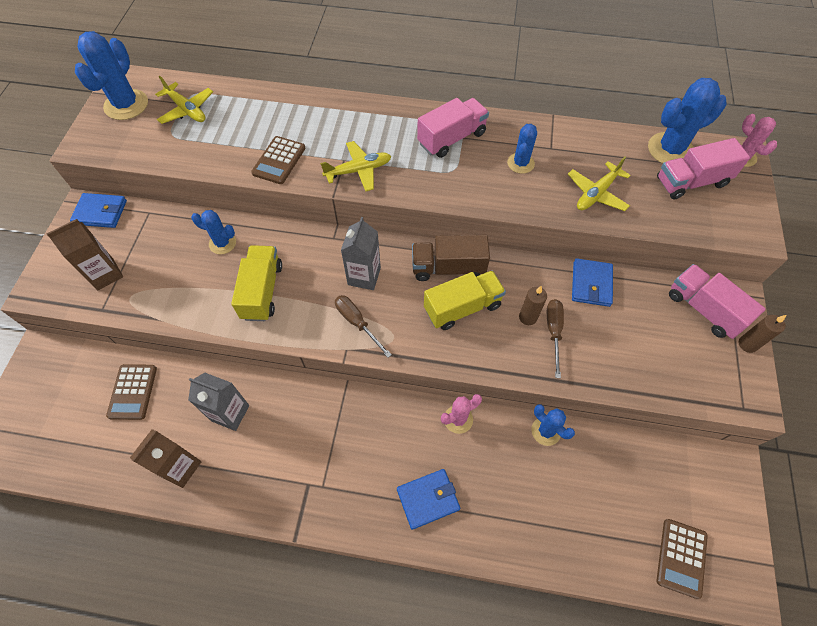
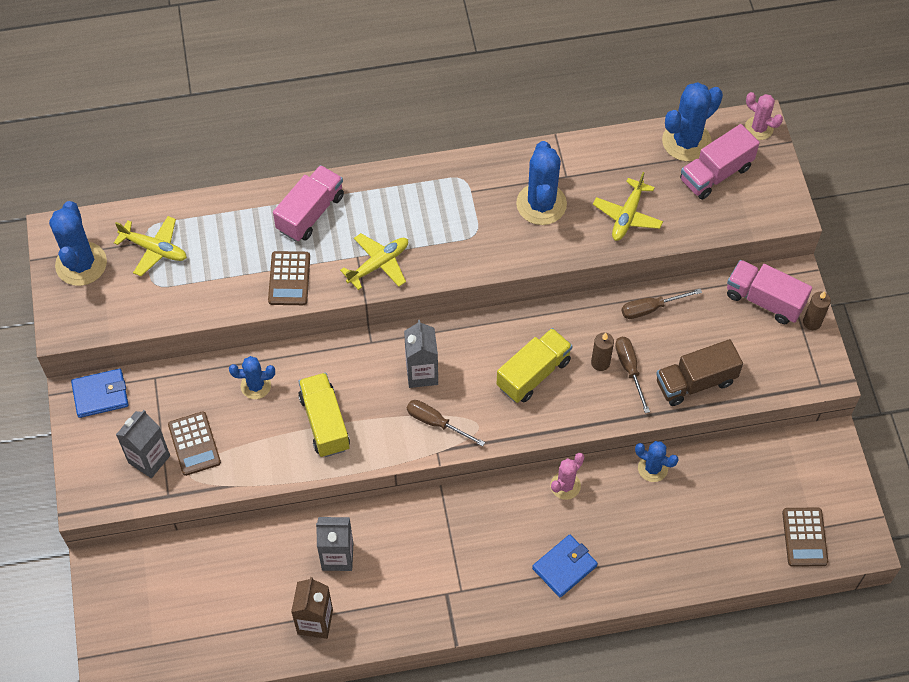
camera: 20 degrees left, 0 degrees up
brown carton [46,219,123,290] -> grey carton [116,410,170,478]
brown calculator [106,364,157,420] -> brown calculator moved to [168,411,221,476]
brown truck [412,235,490,281] -> brown truck moved to [656,339,743,406]
pink truck [417,98,489,158] -> pink truck moved to [273,165,344,241]
blue cactus [507,124,537,174] -> blue cactus [516,141,567,225], size x1.70
blue wallet [572,258,613,307] -> brown screwdriver [622,289,702,319]

